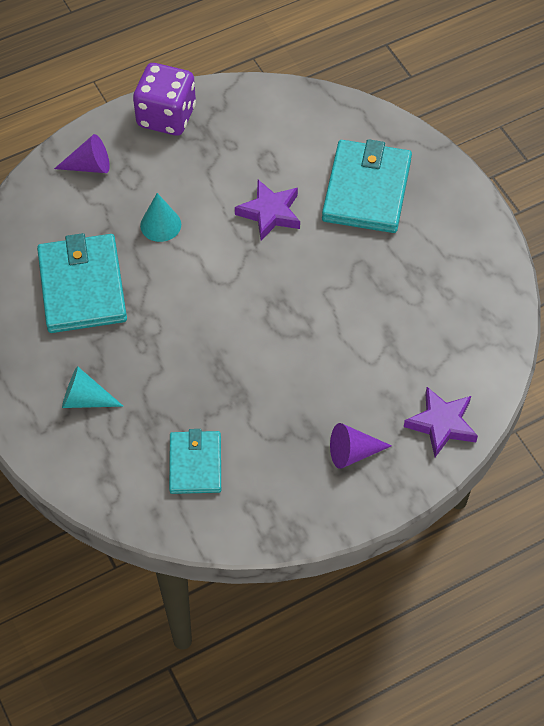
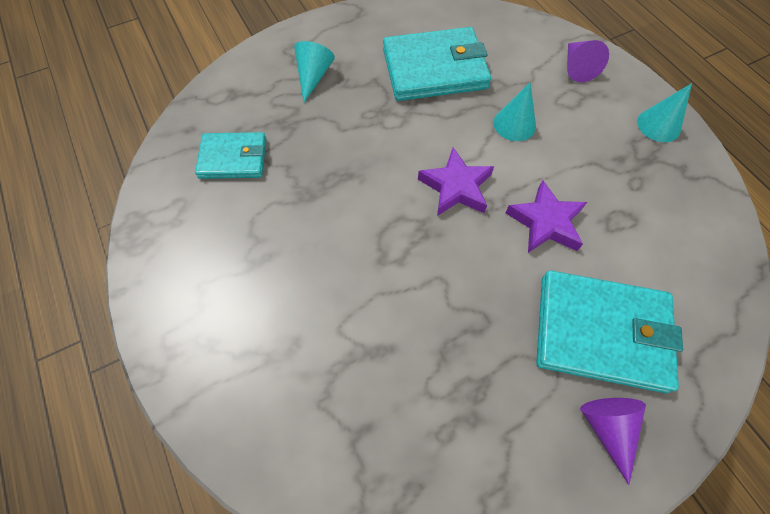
camera: 90 degrees right, 5 degrees up
purple dice [133,63,196,136] -> turquoise cone [637,83,692,142]
purple cone [330,423,392,469] -> purple cone moved to [580,398,646,485]
purple star [404,387,478,457] -> purple star moved to [418,147,494,216]

